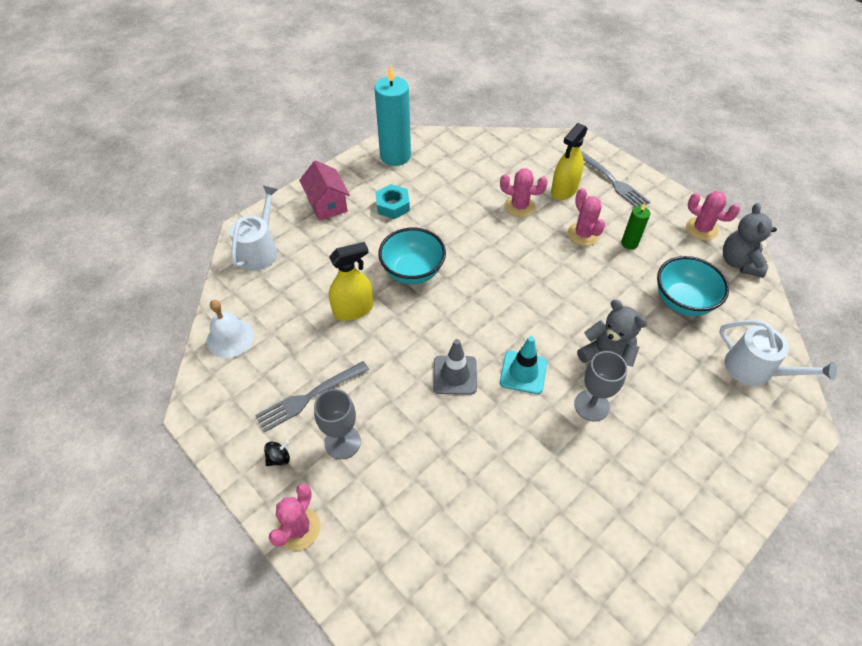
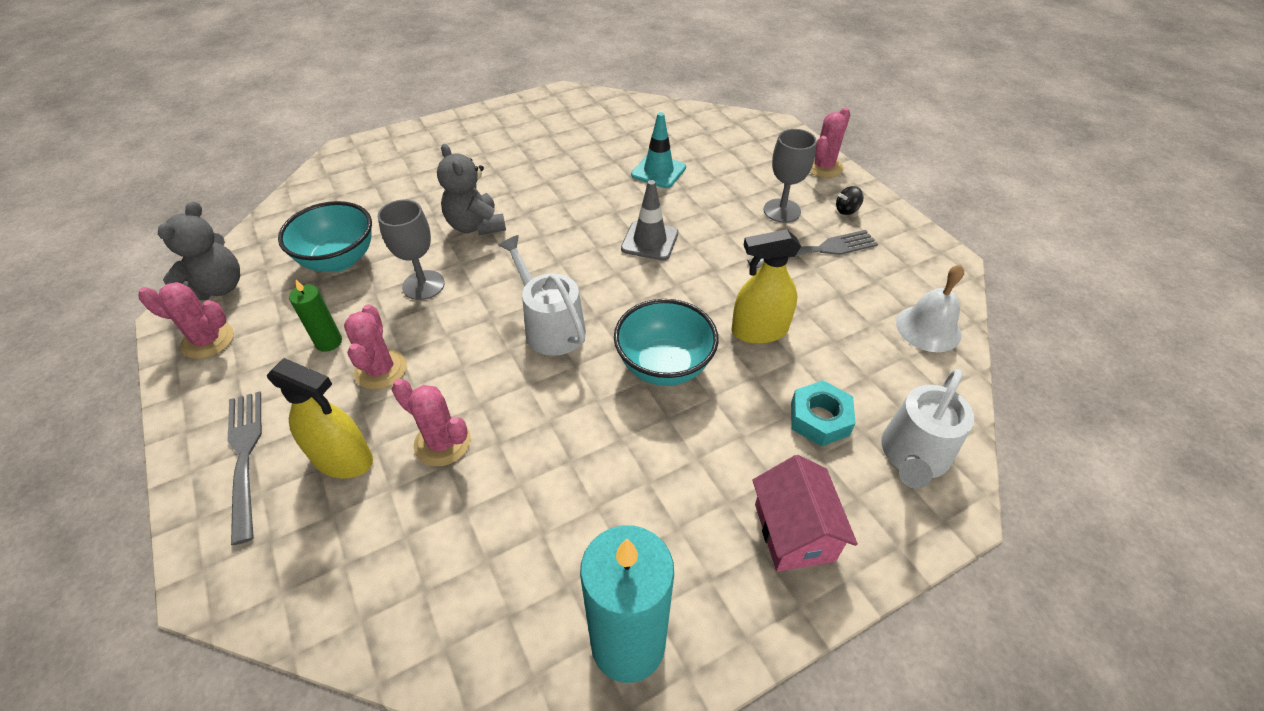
camera: 165 degrees left, 5 degrees down
turquoise nut [376,184,410,219] -> turquoise nut moved to [791,380,856,447]
turquoise traffic cone [500,336,547,394] -> turquoise traffic cone moved to [631,112,686,188]
yellow spray bottle [551,123,588,200] -> yellow spray bottle turned 60 degrees clockwise [267,358,373,478]
grey goblet [574,351,627,421] -> grey goblet moved to [378,200,445,300]
pink cactus [686,191,740,241] -> pink cactus turned 45 degrees counterclockwise [139,282,234,359]
white watering can [719,320,837,386] -> white watering can moved to [498,235,586,356]

